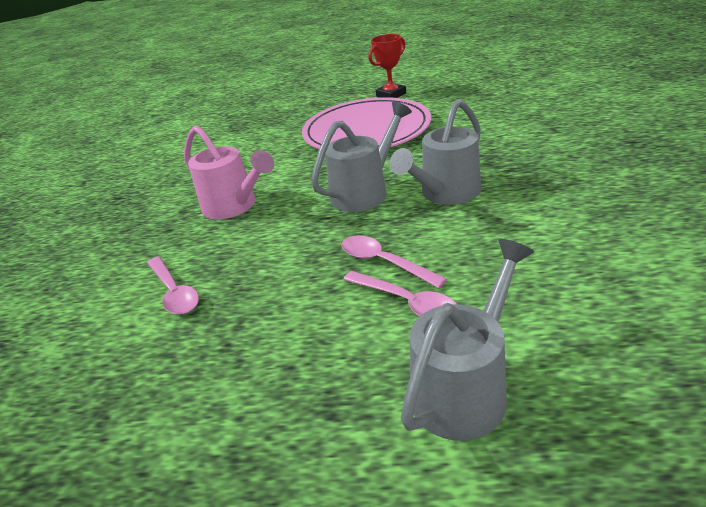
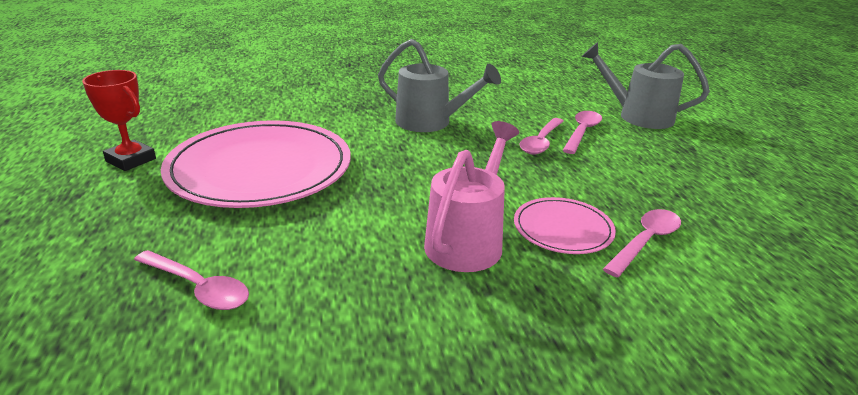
camera: 110 degrees left, 5 degrees down
grey watering can [311,101,412,212] -> none
none -> pink spoon [134,250,249,310]
none -> pink plate [514,197,616,254]

